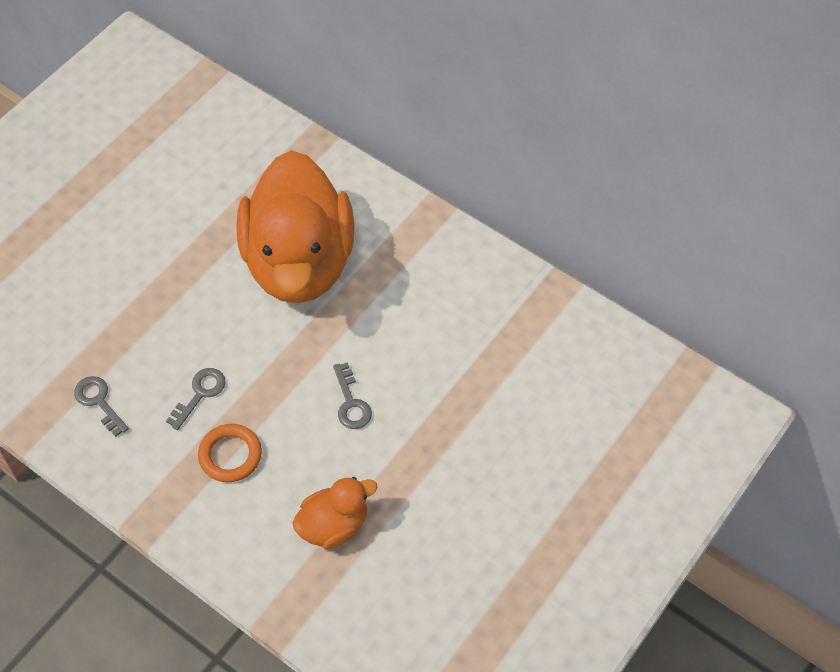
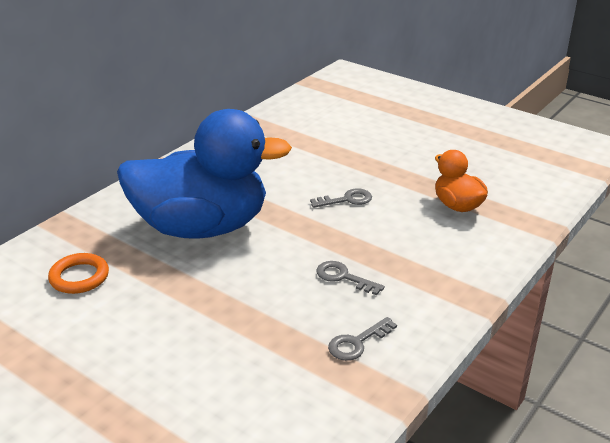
camera: 90 degrees left, 25 degrees down
orange ring [198,424,262,482] -> orange ring moved to [48,253,109,294]
orange duck [237,150,355,303] -> blue duck [117,109,292,239]

